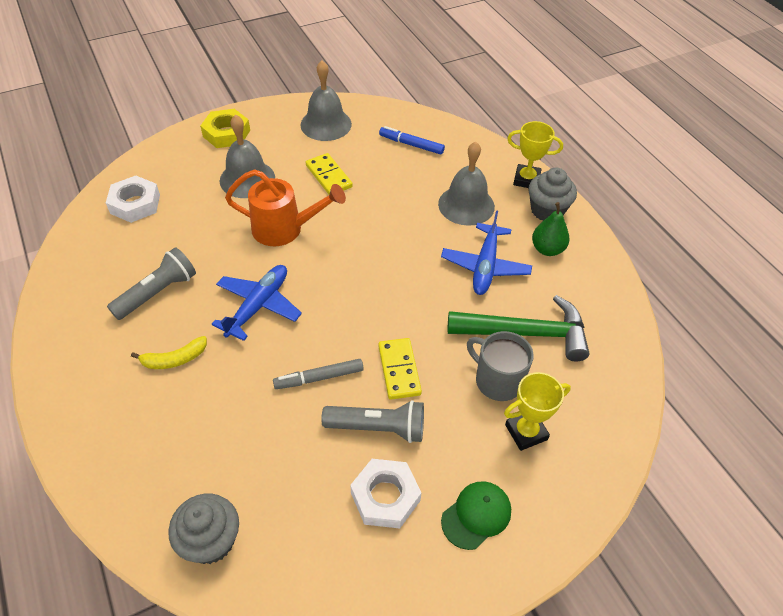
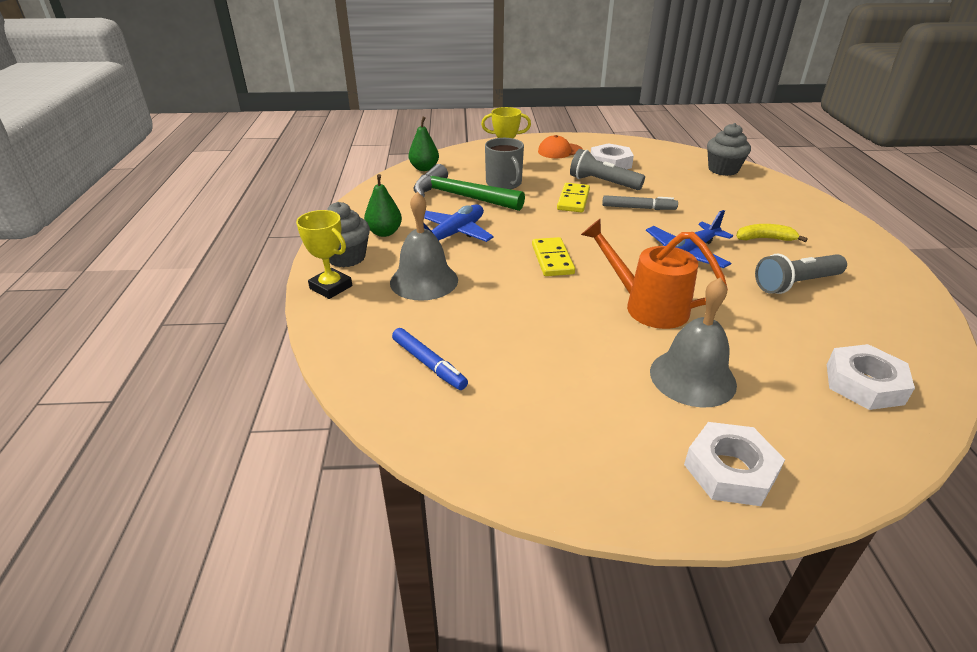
camera: 155 degrees left, 15 degrees down
yellow nut [200,109,250,148] -> white nut [684,422,785,506]
grey bell [300,61,352,141] -> none
yellow domino [306,153,353,194] -> yellow domino moved to [532,237,575,276]
green cap [441,481,511,550] -> orange cap [538,135,583,158]
none -> green pear [408,117,439,171]

